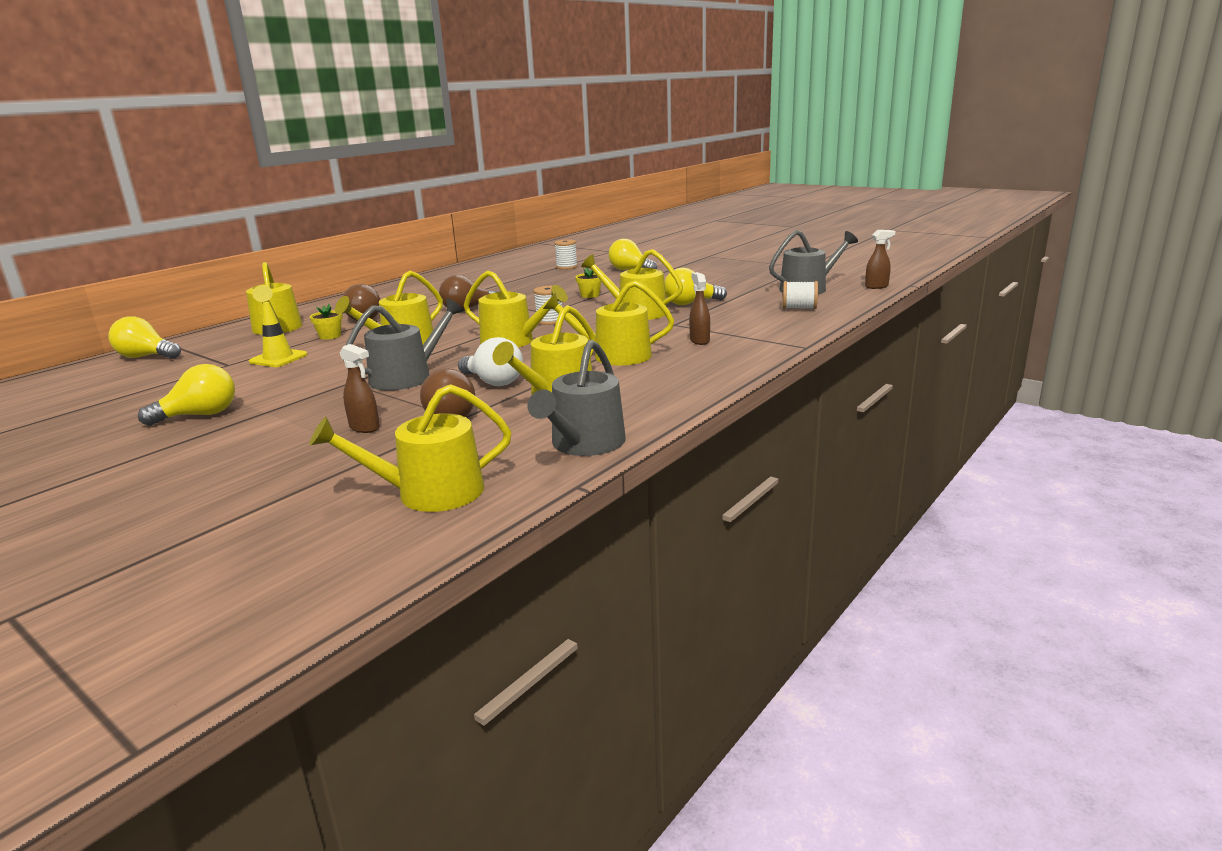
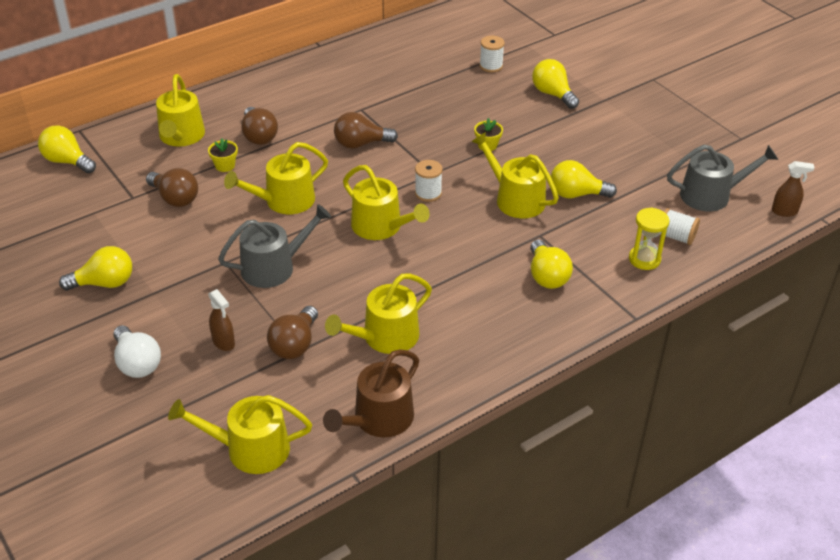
camera: 15 degrees right, 20 degrees up
yellow traffic cone [249,302,308,367] -> brown light bulb [146,168,198,207]
white light bulb [458,337,523,386] -> white light bulb moved to [113,325,161,378]
grey watering can [527,340,626,456] -> brown watering can [323,349,419,437]
yellow watering can [543,281,674,365] -> none
brown spray bottle [689,272,710,345] -> yellow light bulb [530,240,573,289]
none -> yellow hourglass [629,207,669,270]

